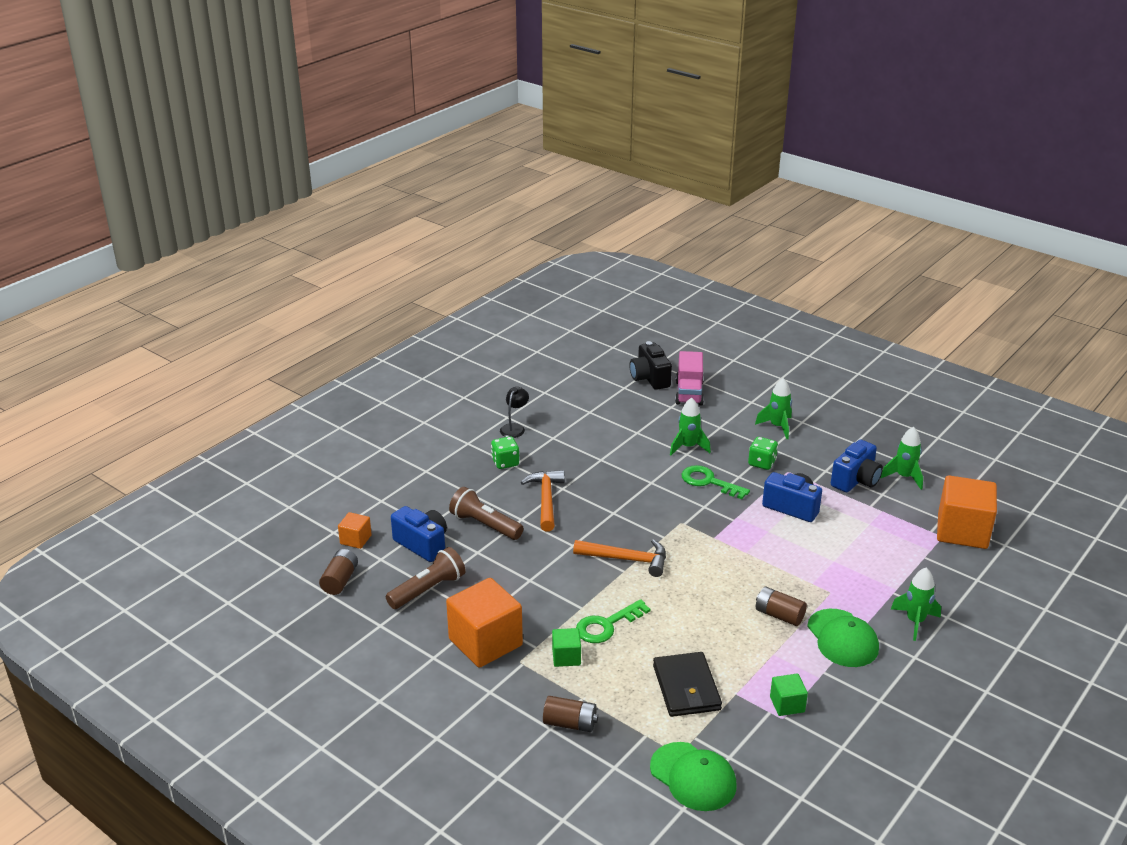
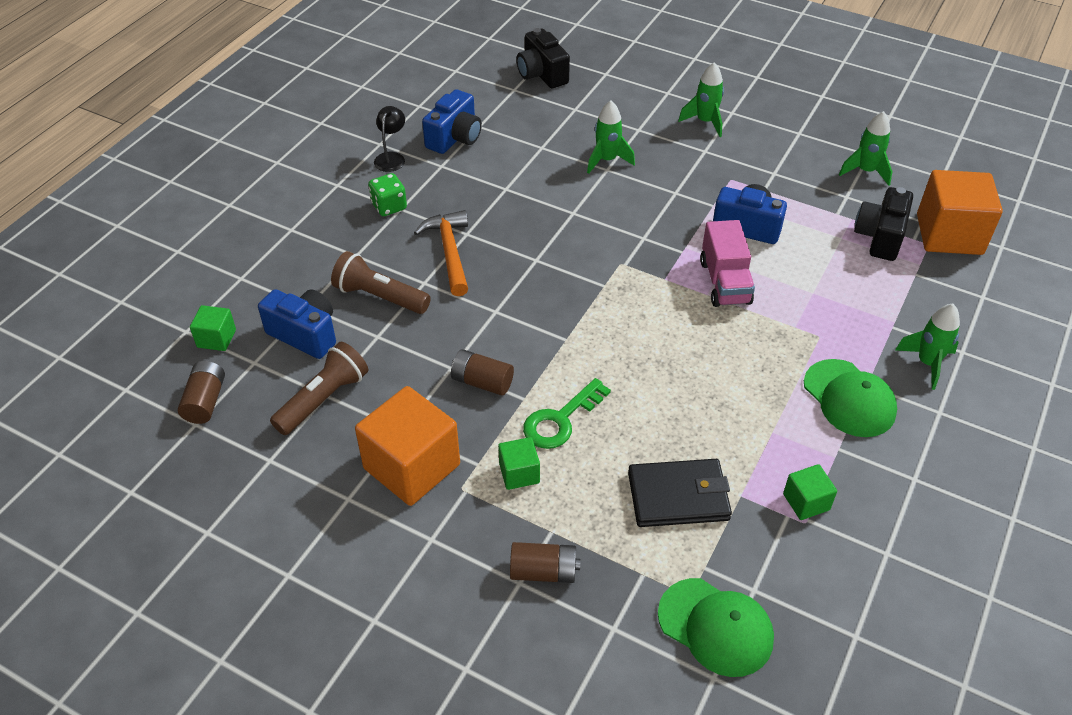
camera: 10 degrees left, 15 degrees up
orange cube [338,512,372,549] -> green cube [190,305,236,351]
orange hammer [573,539,666,577] -> none
black wallet [653,652,722,717] -> black wallet turned 75 degrees counterclockwise [628,459,732,527]
pink truck [675,351,704,406] -> pink truck moved to [700,220,755,307]
green key [682,465,750,499] -> none
green dice [748,437,778,470] -> none
brown battery [756,587,807,626] -> brown battery moved to [451,349,514,396]
blue camera [831,439,883,492] -> blue camera moved to [422,89,482,154]
none -> black camera [854,187,913,261]

